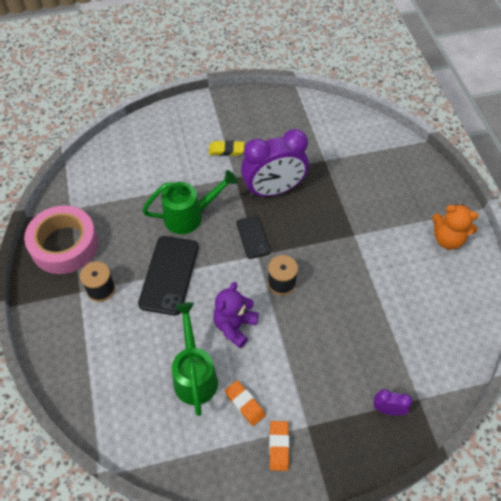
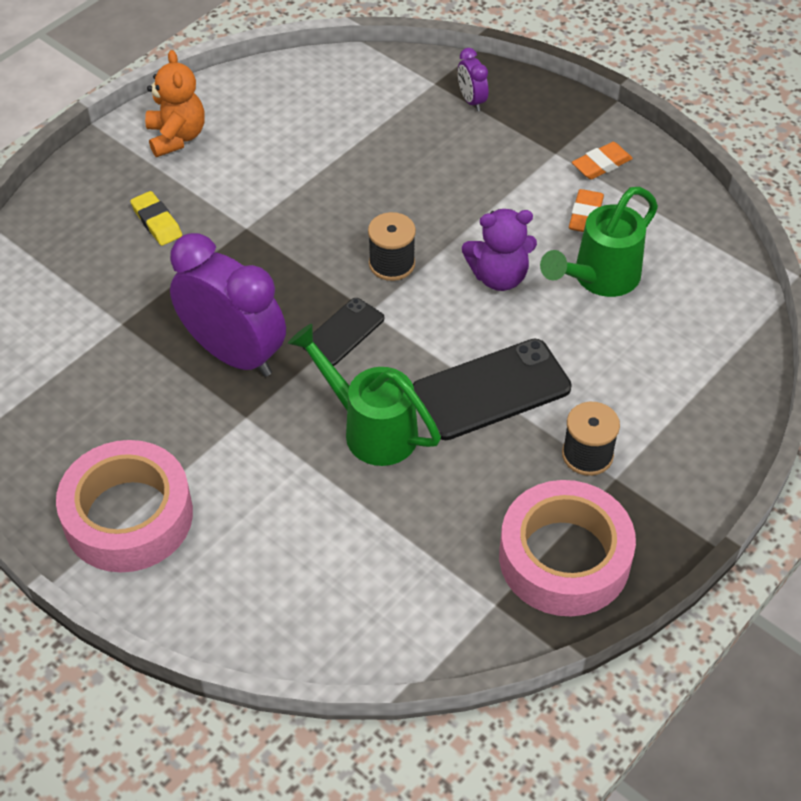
camera: 125 degrees left, 5 degrees down
yellow eraser [209,140,244,156] -> yellow eraser moved to [130,191,182,246]
none -> pink tape [56,440,193,572]

